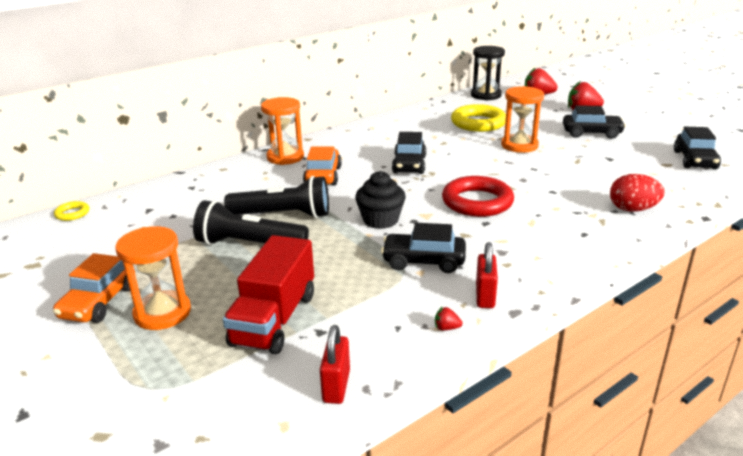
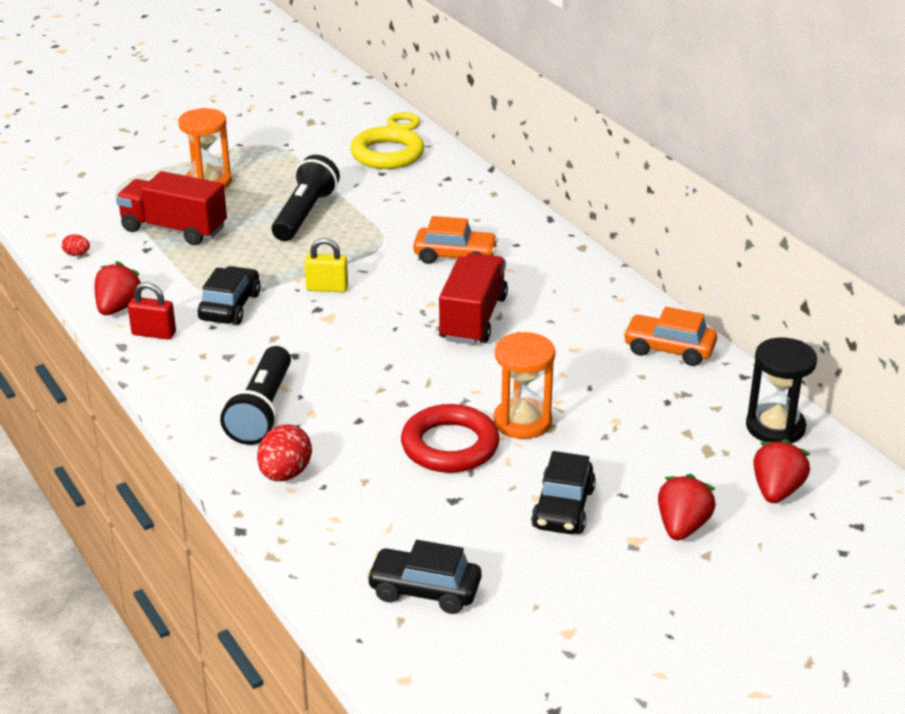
camera: 95 degrees right, 5 degrees up
orange car [53,253,135,323] -> orange car moved to [623,307,717,366]
black flashlight [224,176,329,218] -> black flashlight moved to [220,346,291,445]
orange hourglass [261,97,304,165] -> none
red padlock [320,325,350,404] -> red egg [62,234,90,256]
black cupcake [355,171,406,229] -> yellow padlock [304,238,348,292]
black car [392,132,426,174] -> red truck [439,253,508,345]
red strawberry [435,307,462,331] -> red strawberry [95,261,145,315], size x2.24
red ring [442,176,514,217] -> red ring moved to [401,404,500,473]
yellow ring [451,104,506,132] -> yellow ring moved to [350,126,424,169]

